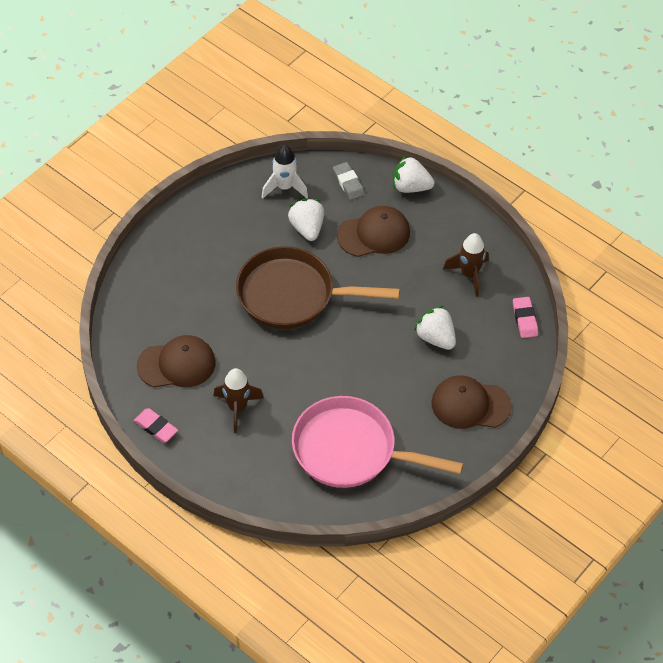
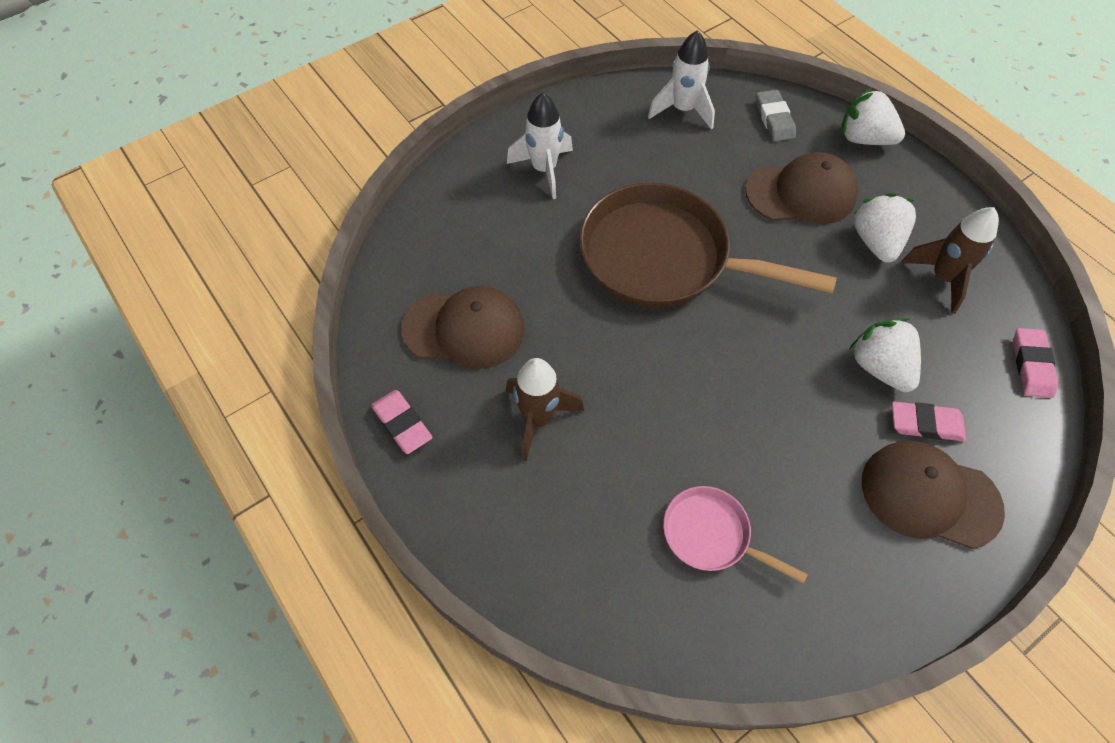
camera: 15 degrees right, 5 degrees up
white strawberry [288,198,324,241] -> white strawberry moved to [853,193,916,263]
pink pan [292,396,464,488] -> pink pan [663,486,808,584], size x0.49
none -> white rocket [507,93,573,199]
none -> pink eraser [892,402,966,441]

